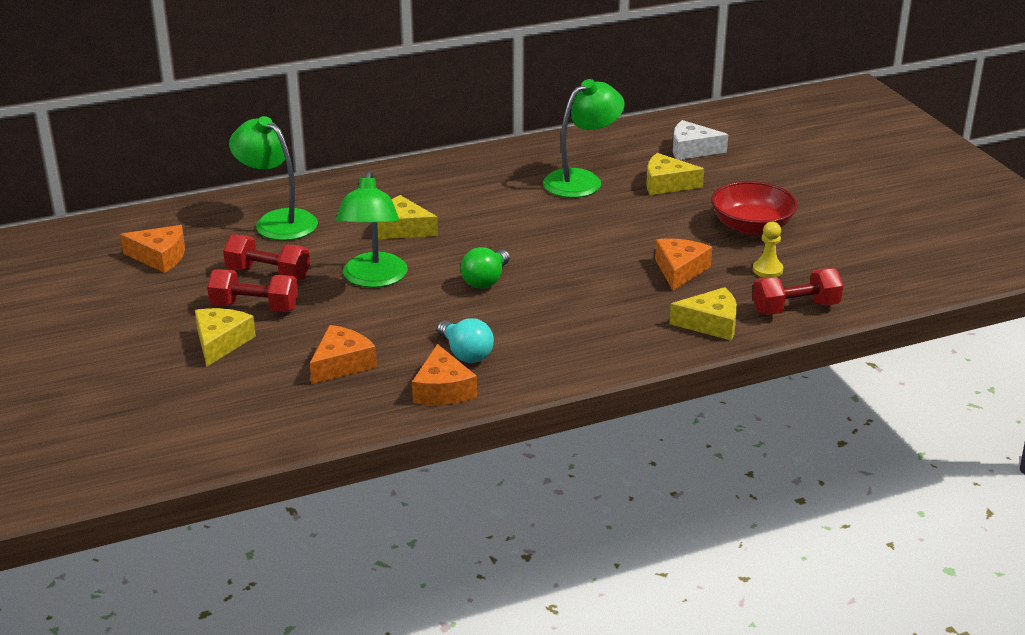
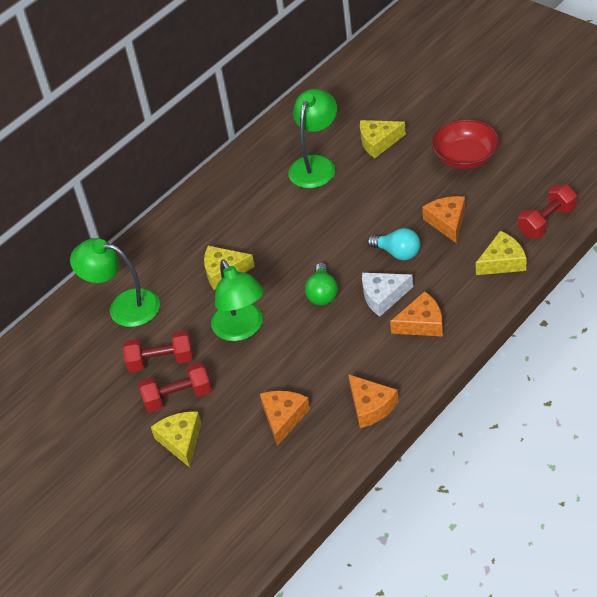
camera: 20 degrees left, 15 degrees up
orange cheese [120,225,185,273] -> orange cheese moved to [390,291,443,337]
turquoise light bulb [437,318,494,363] -> turquoise light bulb moved to [367,228,420,260]
white cheese [673,120,728,160] -> white cheese moved to [362,273,413,317]
yellow pawn [753,222,783,278] -> none

